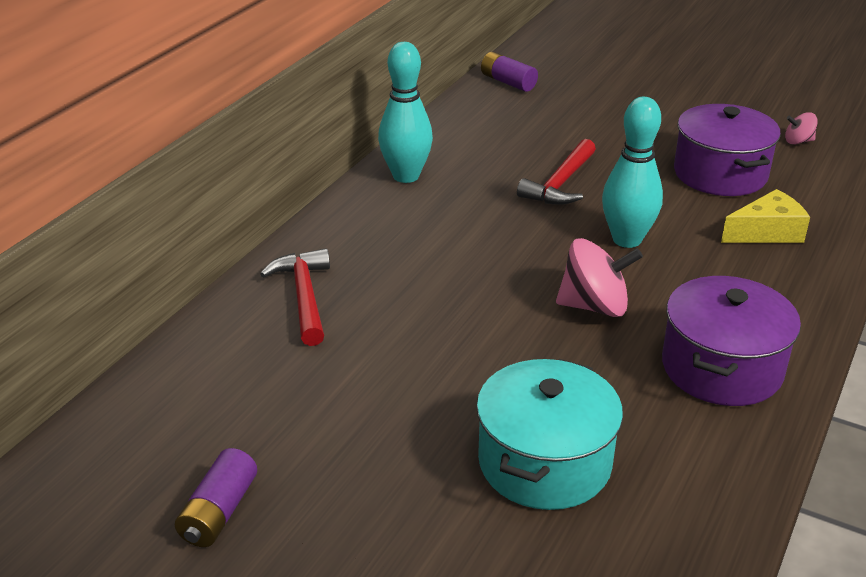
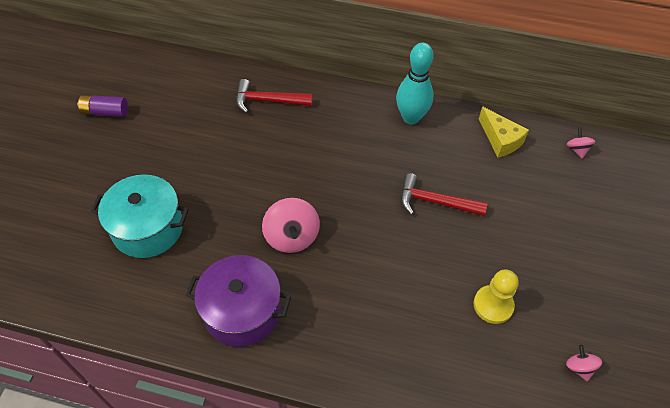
camera: 75 degrees right, 20 degrees up
red hammer [260,248,330,346] -> red hammer turned 150 degrees counterclockwise [236,79,313,113]
purple battery [481,52,538,92] -> pink spinning top [566,128,595,158]
turquoise bowling pin [602,97,663,248] -> none
purple pot [674,104,781,196] -> yellow pawn [474,269,519,324]
yellow cheese [721,189,810,243] -> yellow cheese moved to [479,106,529,157]

